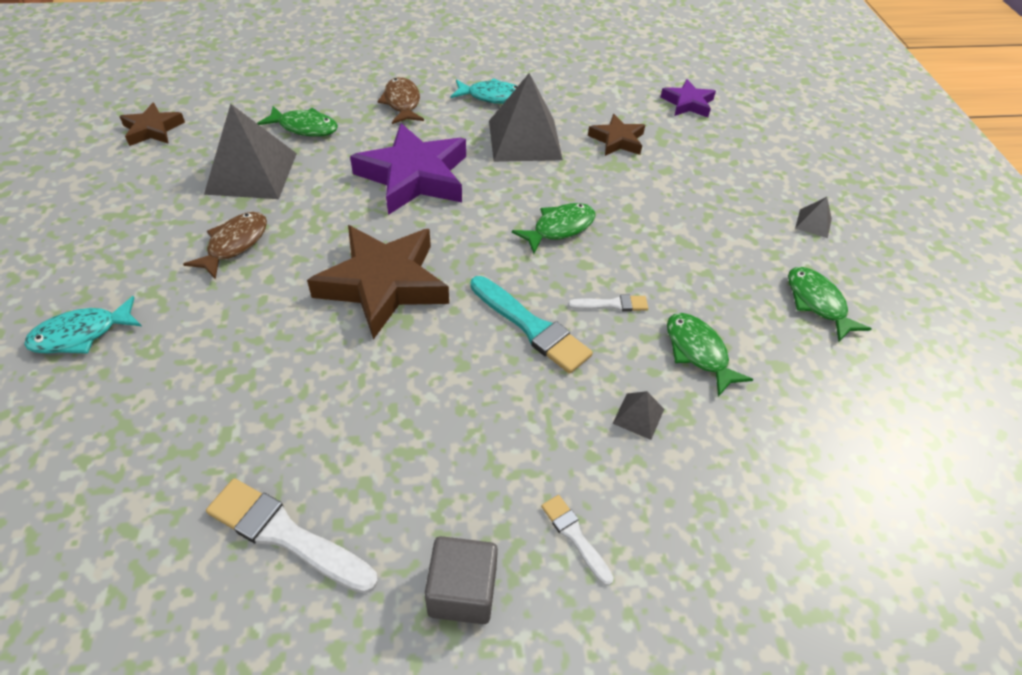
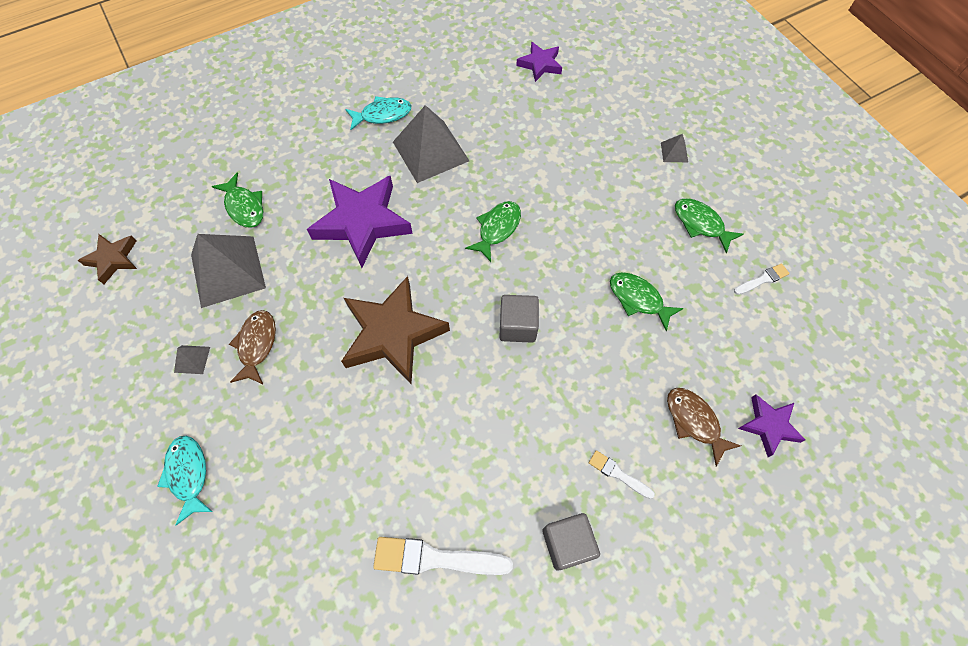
camera: 20 degrees left, 15 degrees up
turquoise fish [24,296,141,354] -> turquoise fish turned 120 degrees clockwise [157,436,213,525]
green fish [257,106,338,137] -> green fish turned 60 degrees clockwise [212,173,263,228]
brown fish [377,77,424,124] -> brown fish moved to [667,388,741,467]
turquoise brush [470,276,593,374] -> grey cube [499,295,539,343]
white brush [568,295,648,312] -> white brush moved to [734,263,790,295]
brown star [588,114,645,156] -> none
grey pyramid [613,391,664,440] -> grey pyramid moved to [174,345,210,374]
none -> purple star [738,394,805,457]

